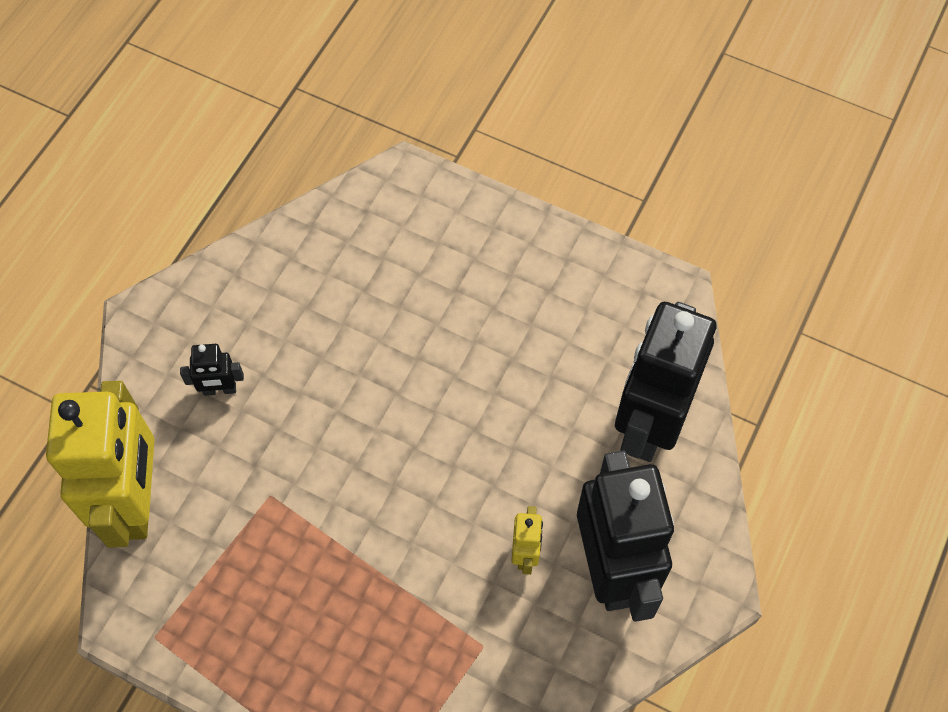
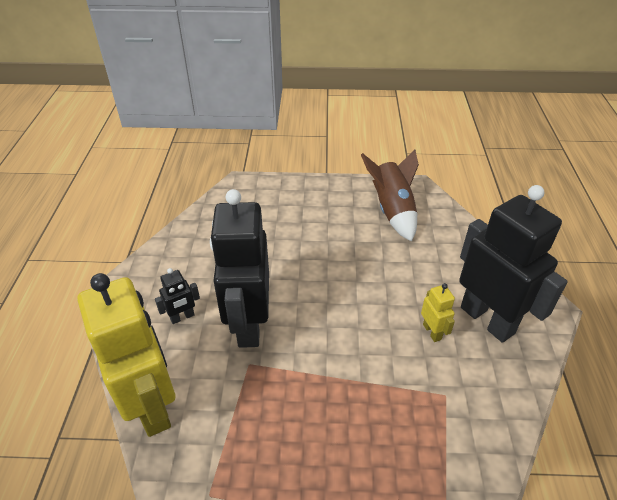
camera: 25 degrees left, 20 degrees down
black robot [615,302,717,462] -> black robot moved to [210,189,269,348]
none -> brown rocket [361,149,419,242]

